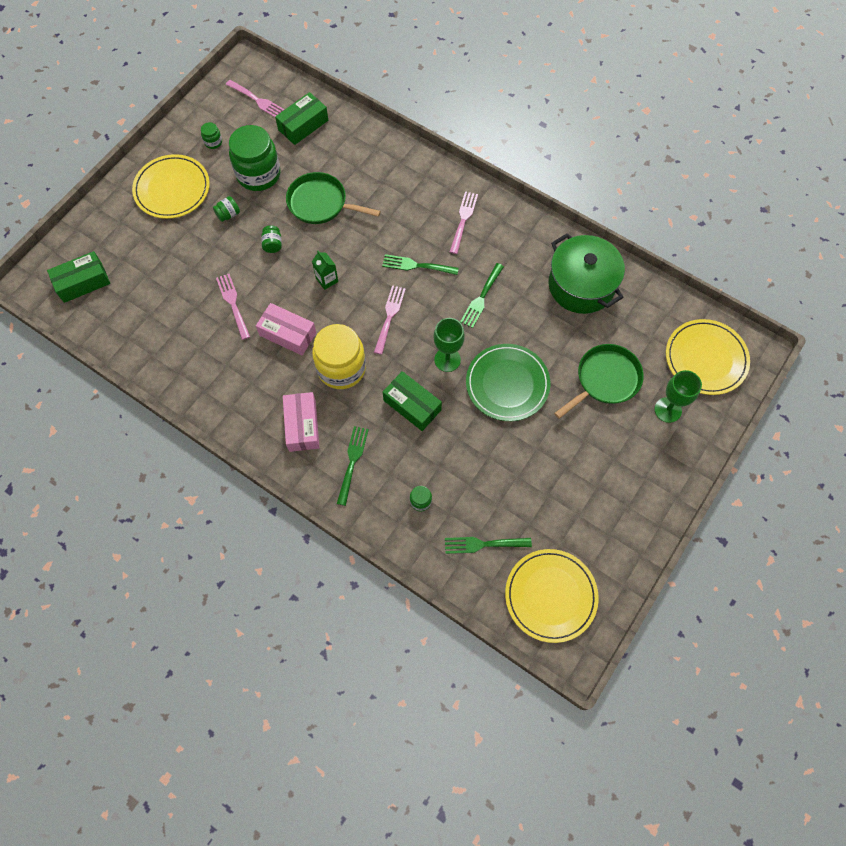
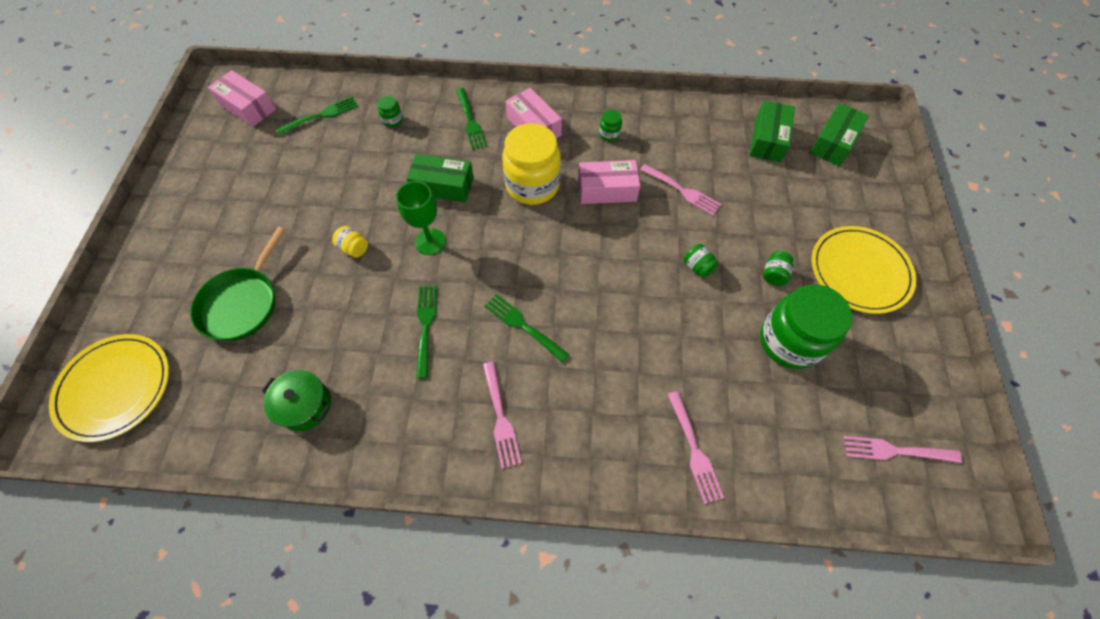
camera: 150 degrees right, 5 degrees down
green jar [201,122,222,149] -> green jar moved to [599,110,622,141]
green box [275,92,328,145] -> green box moved to [750,101,795,162]
green pan [286,172,381,224] -> none
green carton [312,251,338,290] -> none
pink fork [374,285,406,355] -> pink fork moved to [667,391,724,504]
green fork [382,254,459,275] -> green fork turned 120 degrees counterclockwise [484,294,569,362]
green plate [466,344,551,421] -> yellow jar [332,226,368,258]
yellow plate [505,549,599,643] -> pink box [208,70,276,127]
green pot [549,233,625,314] -> green pot [262,370,331,431], size x0.56
green goblet [655,370,702,423] -> none

